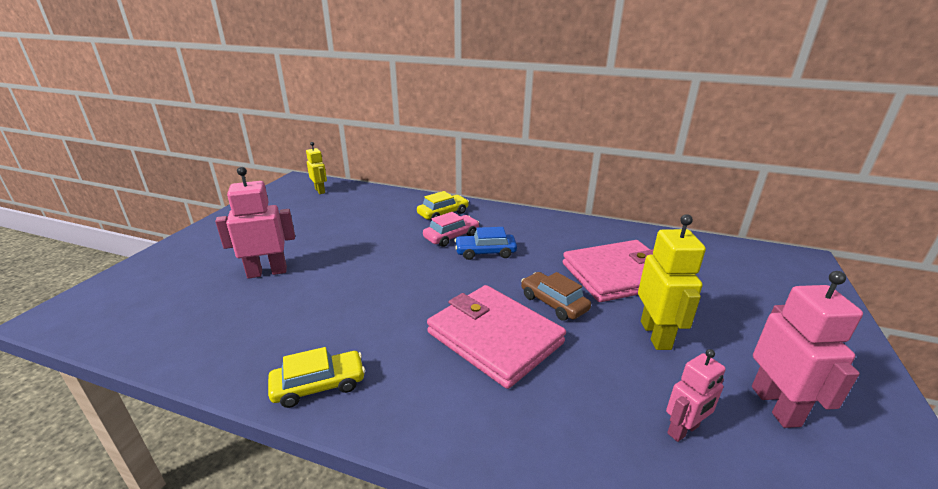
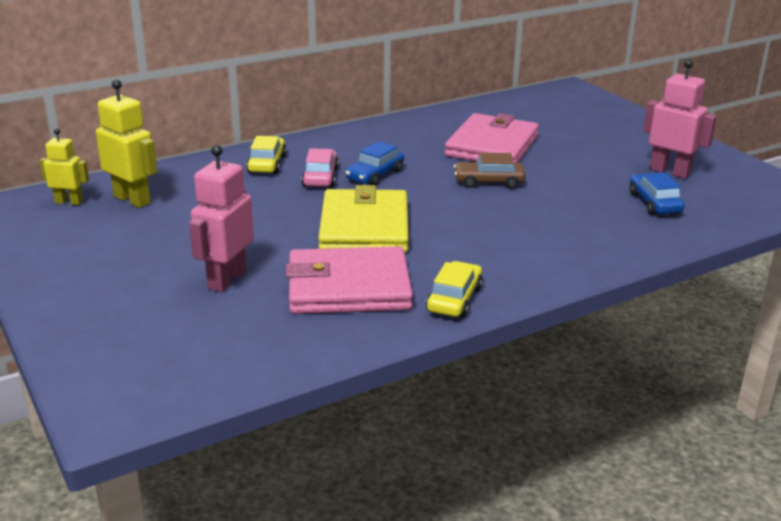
camera: 50 degrees left, 0 degrees up
pink wallet [427,285,566,389] -> pink wallet moved to [286,246,413,314]
yellow robot [638,214,706,350] -> yellow robot moved to [96,80,158,208]
pink robot [666,349,726,442] -> blue car [630,173,685,215]
none -> yellow wallet [318,185,409,253]

